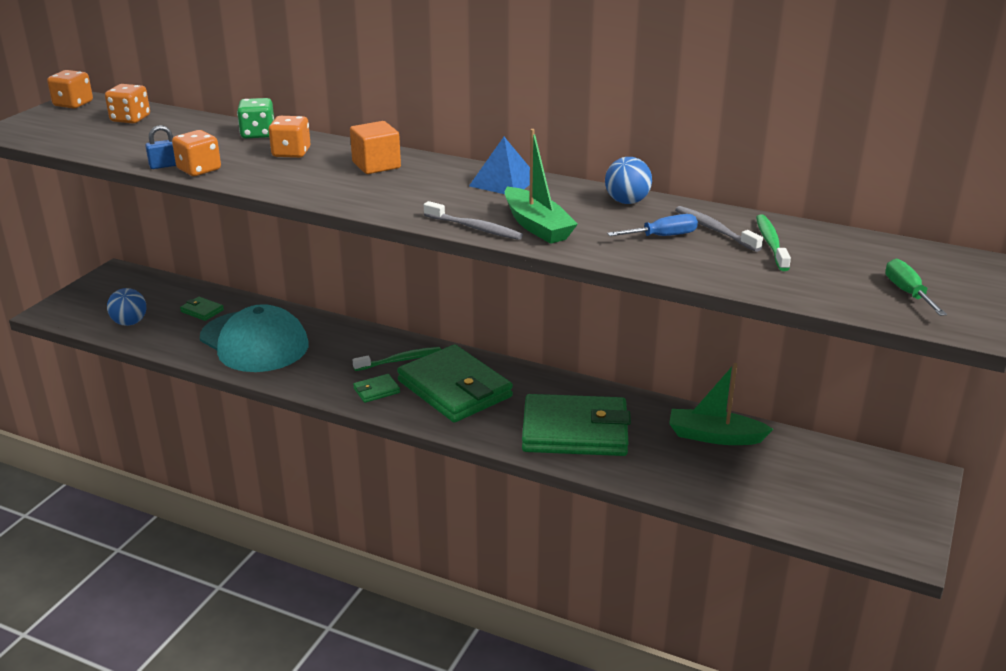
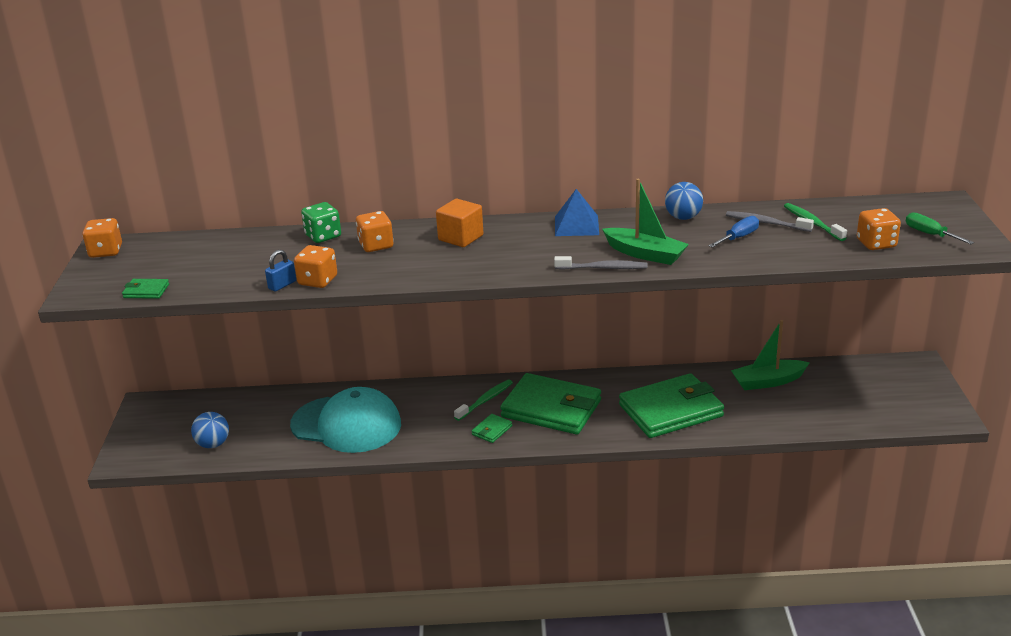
camera: 25 degrees left, 0 degrees up
orange dice [105,84,150,123] -> orange dice moved to [857,208,901,250]
green wallet [180,297,224,321] -> green wallet moved to [122,279,169,299]

